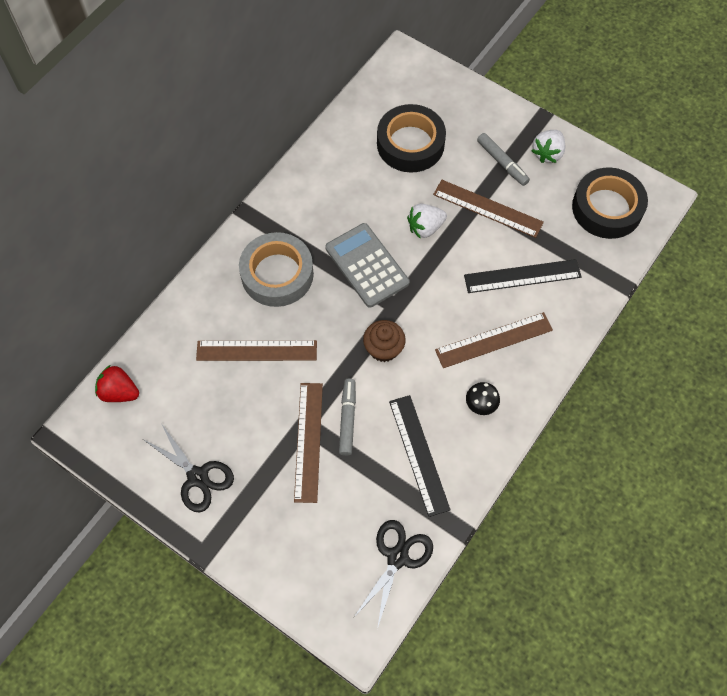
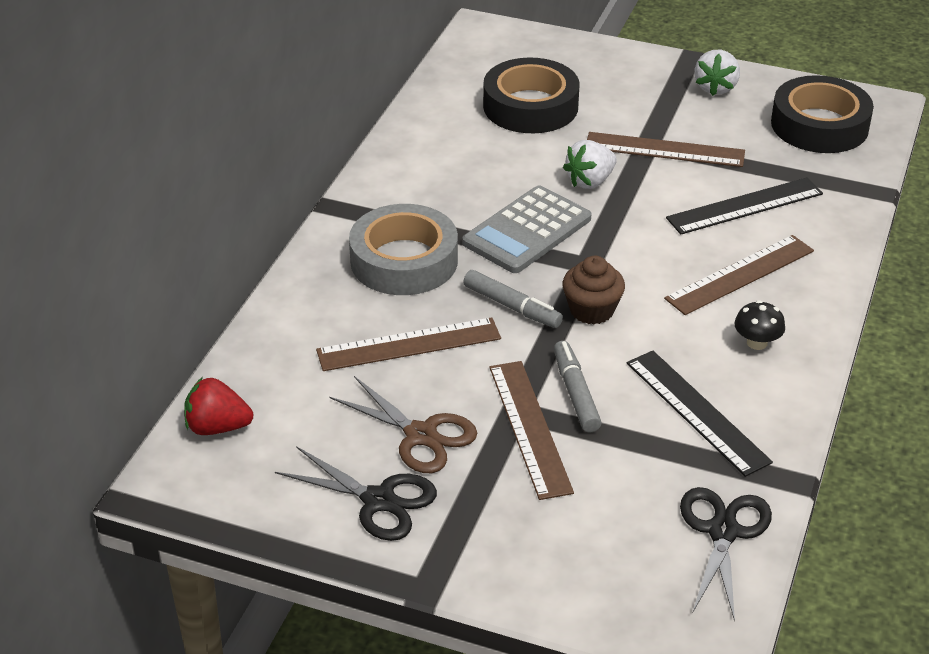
camera: 15 degrees left, 25 degrees down
grey calculator [325,223,410,308] -> grey calculator turned 90 degrees counterclockwise [462,185,592,273]
grey marker [477,133,530,186] -> grey marker moved to [463,270,563,328]
none -> brown scissors [330,376,477,473]

